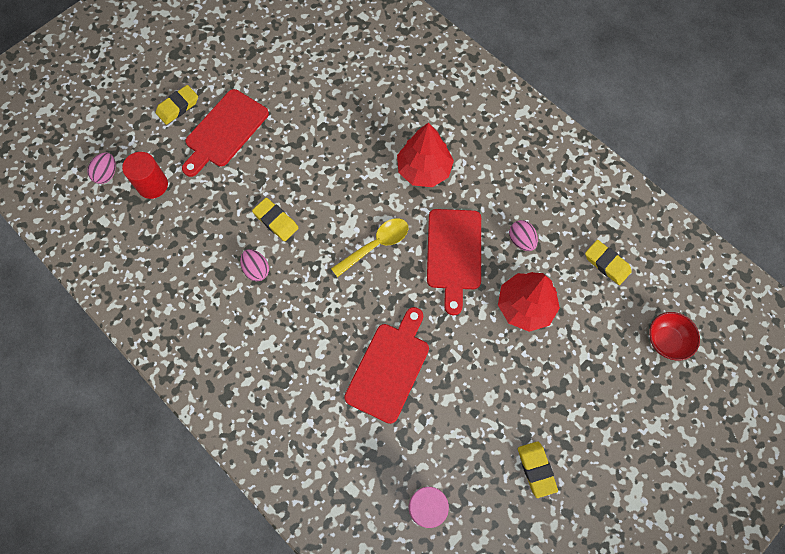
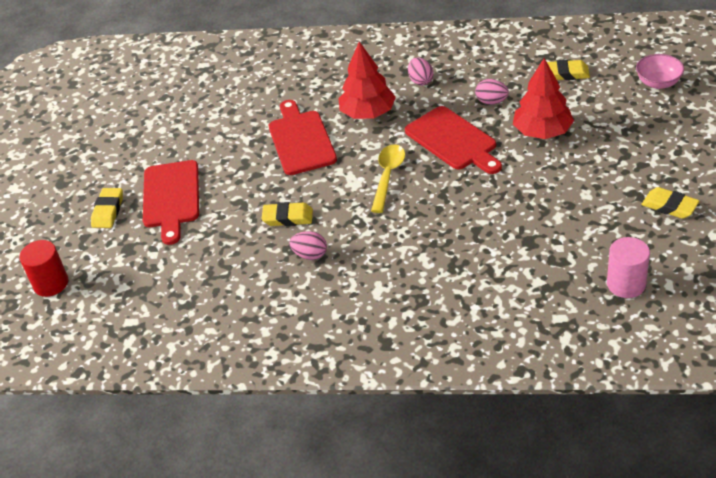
camera: 35 degrees left, 25 degrees down
pink egg [87,153,116,184] -> pink egg moved to [408,57,433,86]
red cylinder [122,152,168,199] -> red cylinder moved to [19,240,68,297]
red cutting board [344,307,429,424] -> red cutting board moved to [269,100,337,175]
red bowl [649,312,700,361] -> pink bowl [636,54,684,89]

